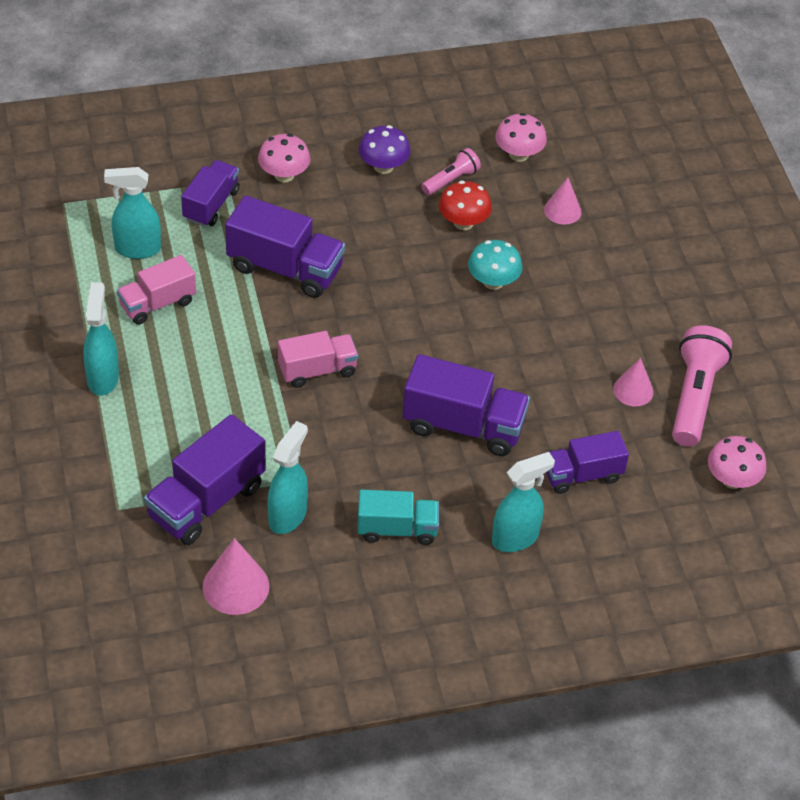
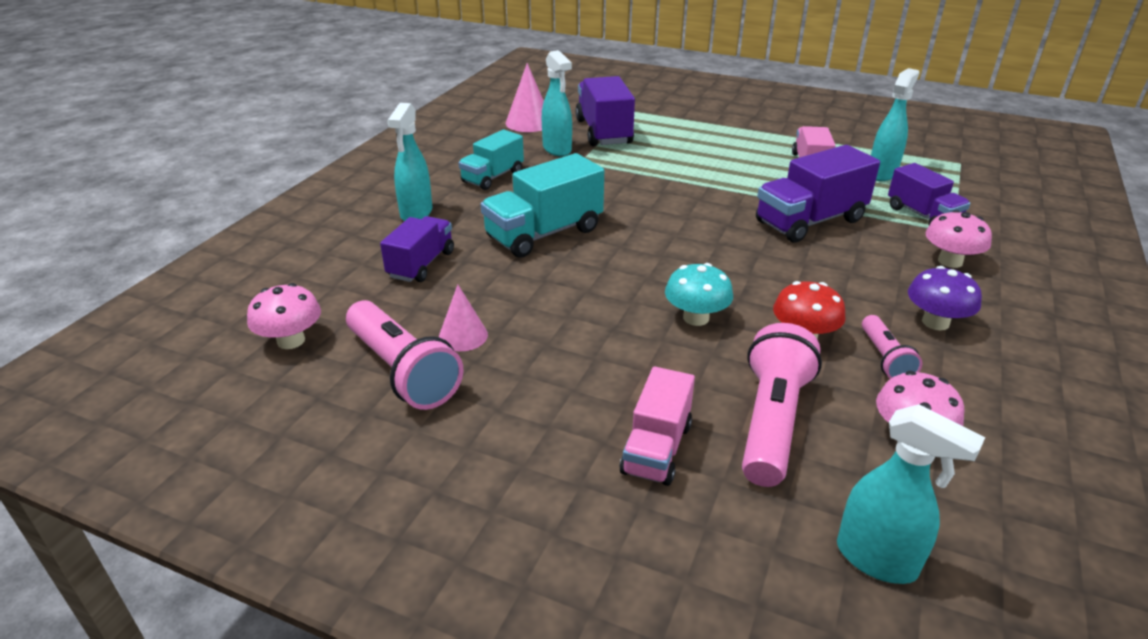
camera: 130 degrees right, 15 degrees down
turquoise spray bottle [83,282,119,396] -> turquoise spray bottle moved to [837,404,985,584]
pink truck [278,331,358,388] -> pink truck moved to [619,367,695,486]
purple truck [403,354,530,456] -> turquoise truck [481,153,604,258]
pink cone [544,177,581,224] -> pink flashlight [742,323,822,487]

